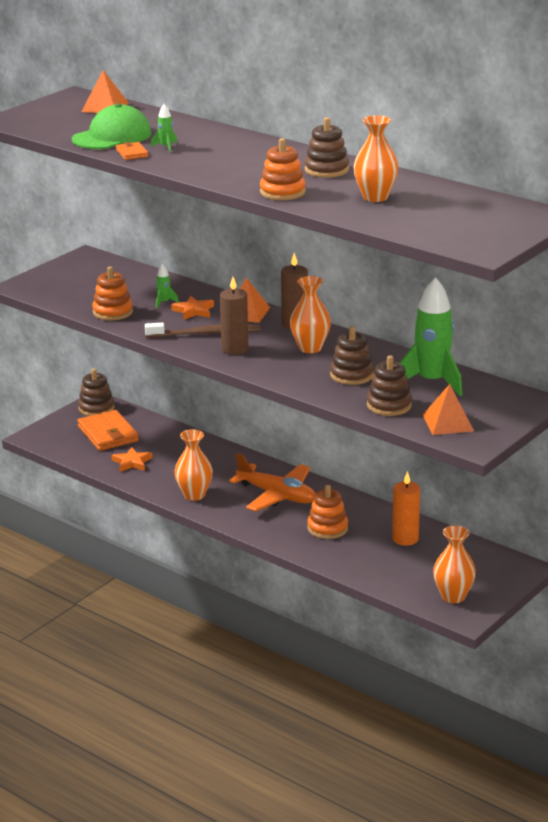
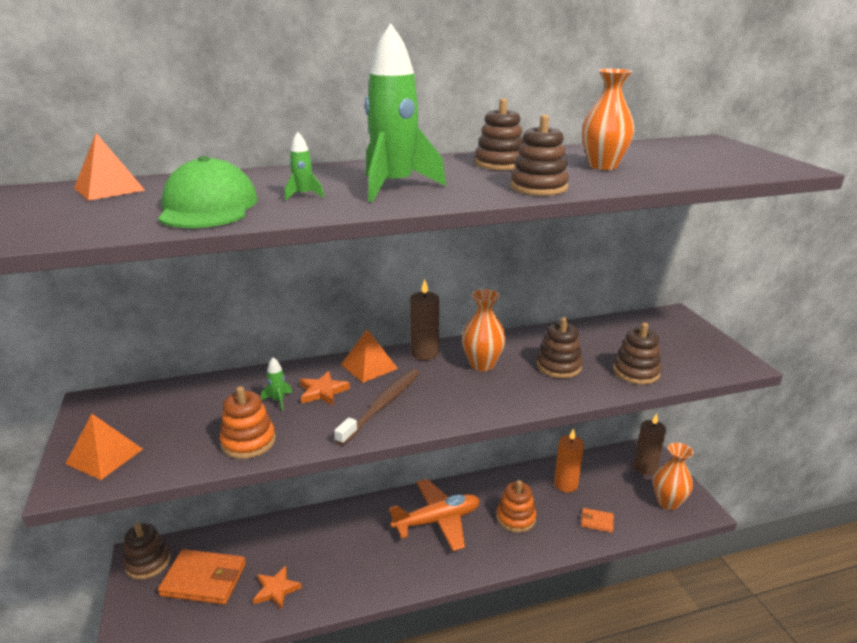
camera: 55 degrees left, 0 degrees up
orange wallet [116,142,148,160] -> orange wallet moved to [581,508,614,533]
orange vase [174,429,213,501] -> none
brown candle [220,277,248,355] -> brown candle moved to [634,413,666,476]
orange stacking toy [260,138,306,200] -> brown stacking toy [510,115,569,196]
green rocket [399,277,462,396] -> green rocket moved to [365,23,446,202]
orange pyramid [423,384,474,435] -> orange pyramid moved to [66,414,143,480]

